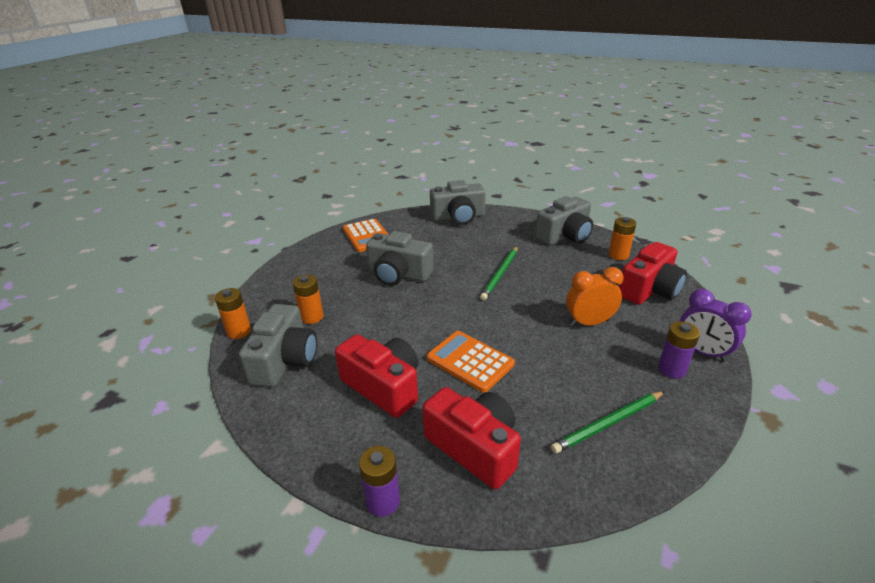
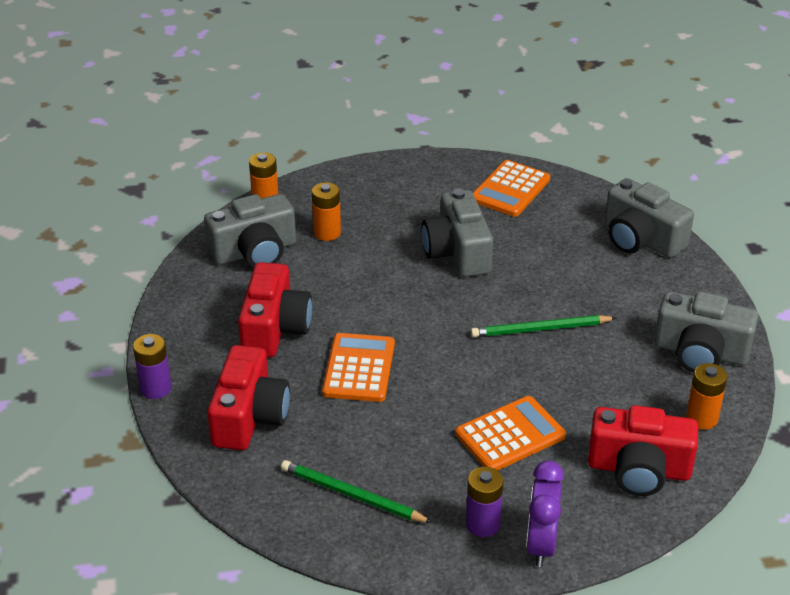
camera: 55 degrees right, 5 degrees up
orange clock [566,267,624,327] -> orange calculator [455,396,566,471]

